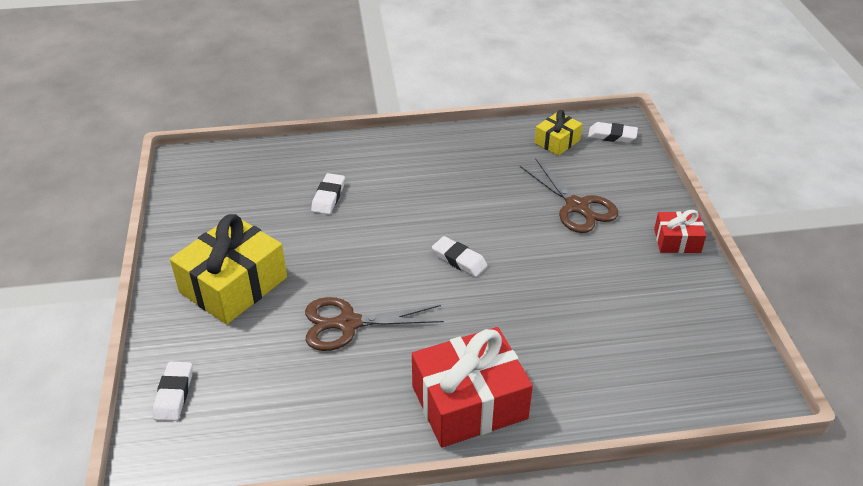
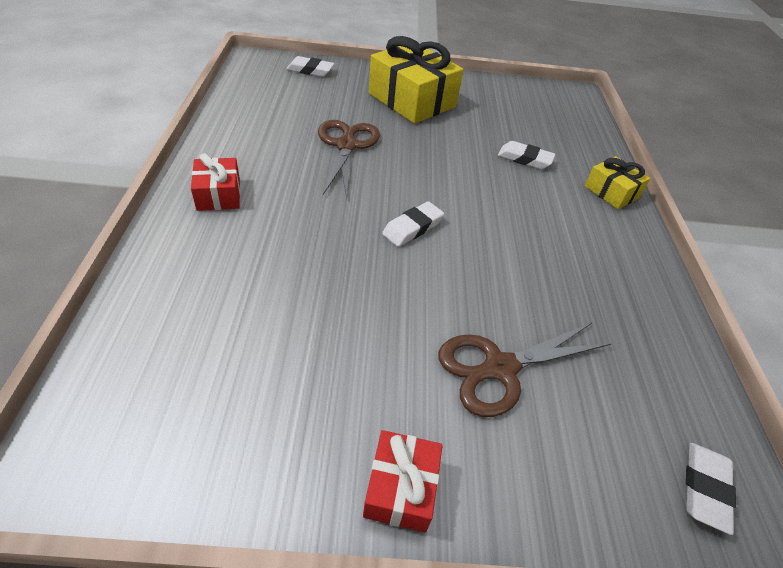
camera: 95 degrees right, 5 degrees up
red gift [412,327,533,447] -> red gift [191,153,240,211], size x0.52
yellow gift [534,110,582,156] -> yellow gift moved to [585,156,651,209]

